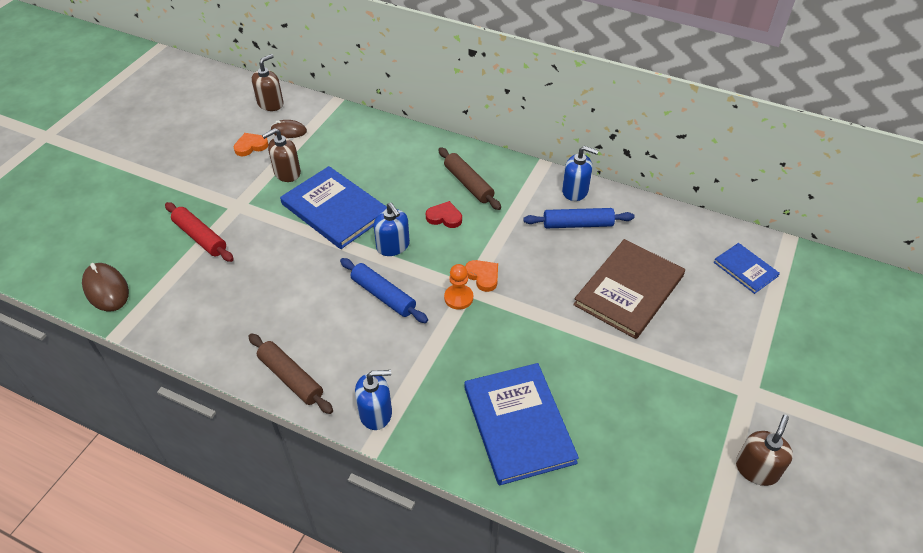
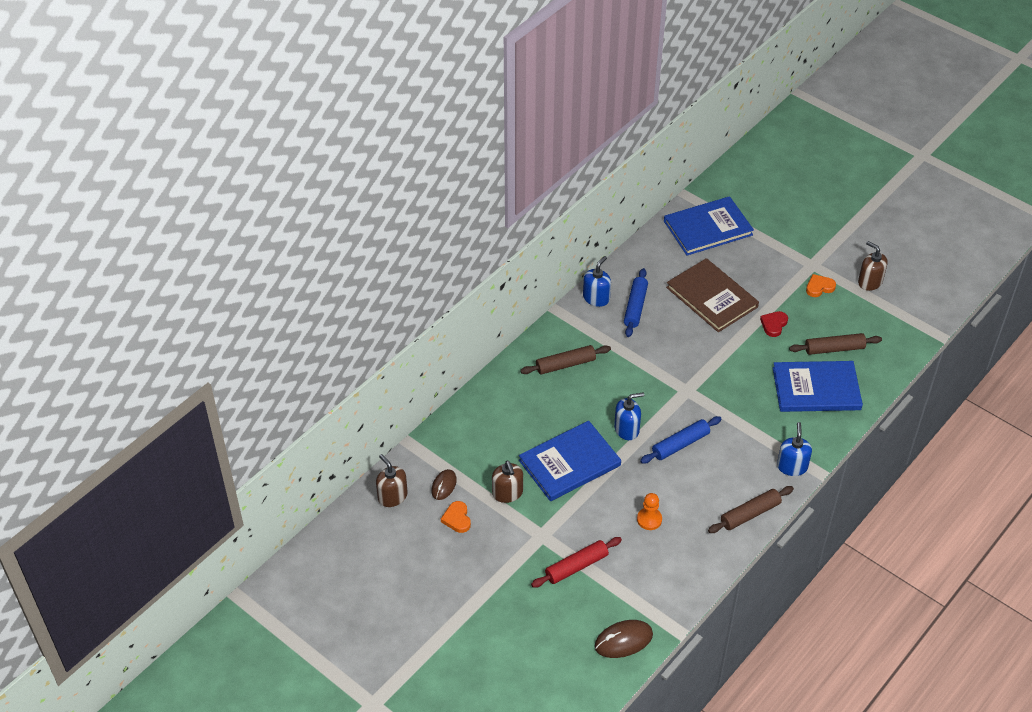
camera: 75 degrees left, 0 degrees up
red heart [426,201,462,228] -> red heart moved to [760,311,788,337]
orange pawn [444,264,473,310] -> orange pawn moved to [637,493,662,530]
orange heart [465,260,498,292] -> orange heart moved to [806,274,836,297]
blue book [714,243,780,294] -> blue book [664,196,754,256], size x1.87
none -> brown rolling pin [789,333,882,355]

